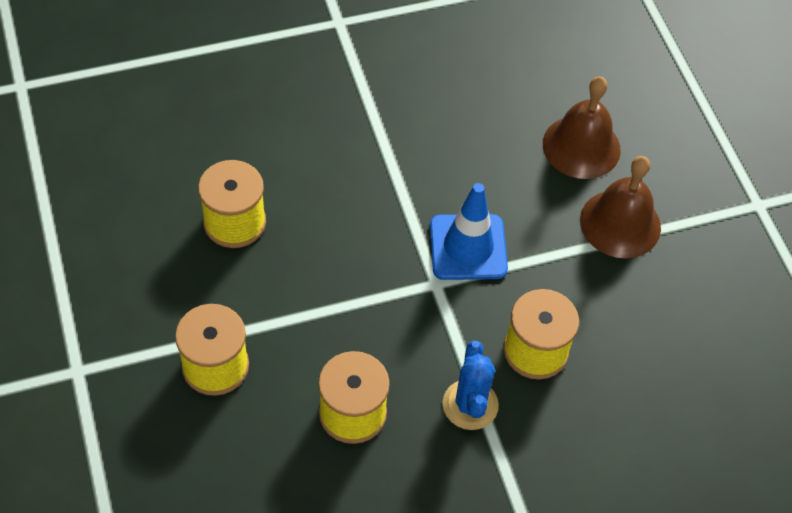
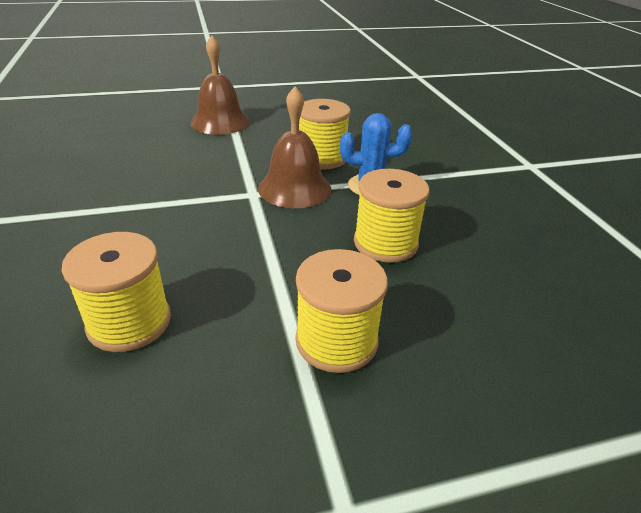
camera: 85 degrees left, 20 degrees down
blue traffic cone [430,183,508,280] -> none
brown bell [543,76,621,179] -> brown bell moved to [258,86,332,208]

